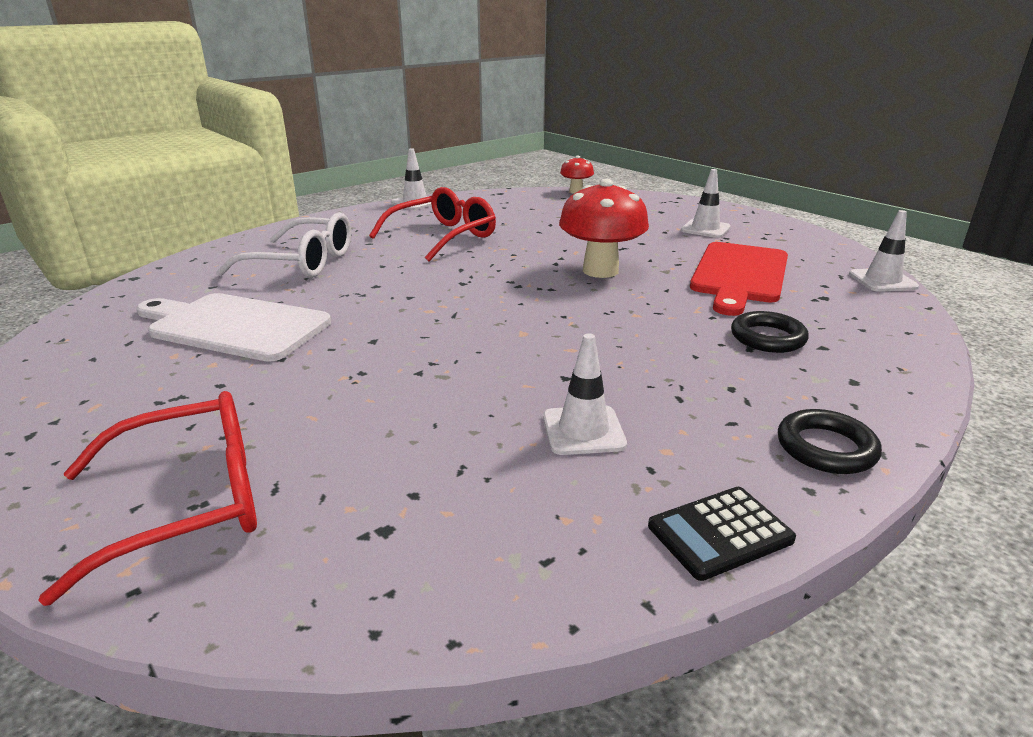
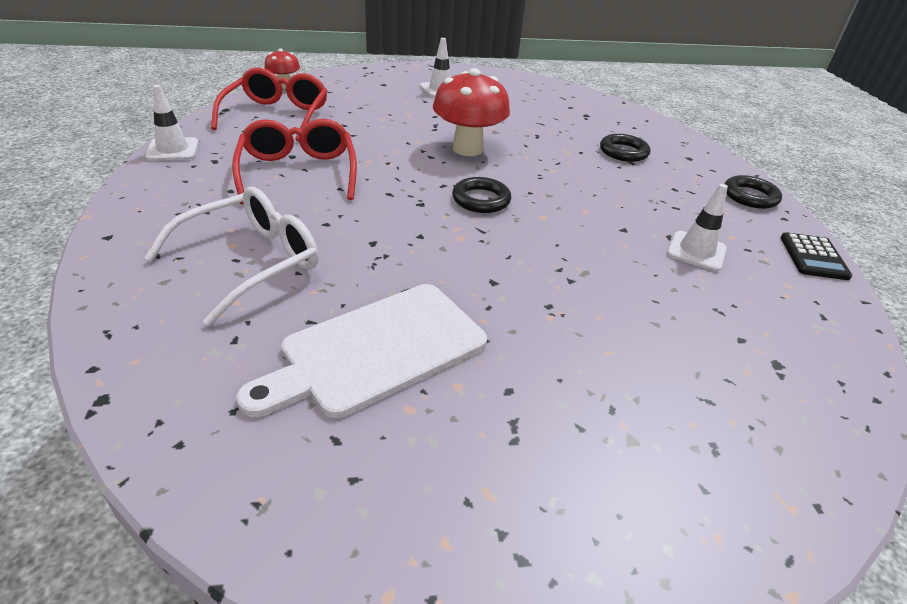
camera: 60 degrees left, 10 degrees up
red glasses [38,391,257,606] -> red glasses moved to [211,68,328,141]
red cutting board [690,242,788,316] -> none
white traffic cone [849,210,919,292] -> none
none -> black ring [452,177,511,213]

